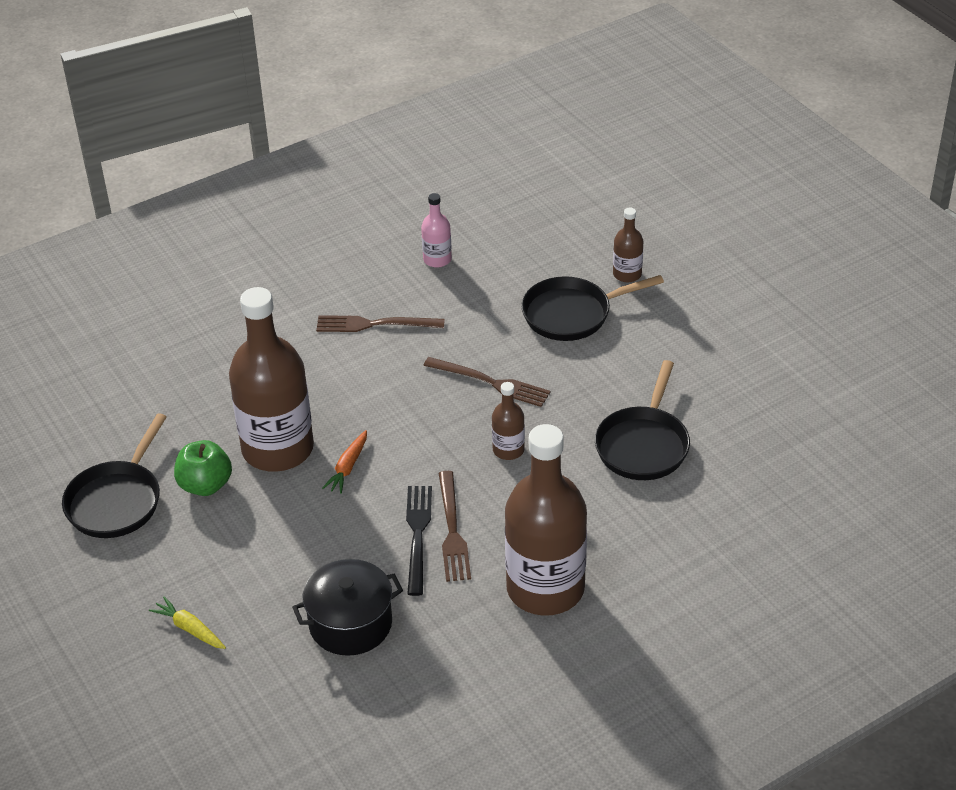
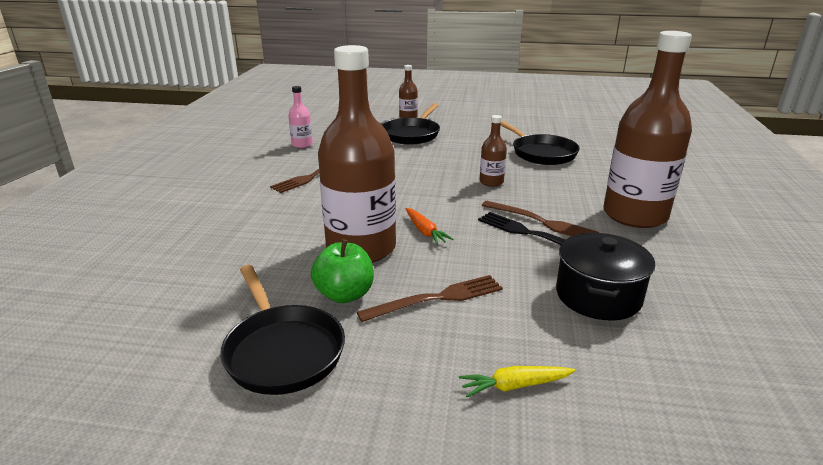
camera: 50 degrees left, 15 degrees down
brown fork [423,357,550,407] -> brown fork moved to [357,275,503,322]

